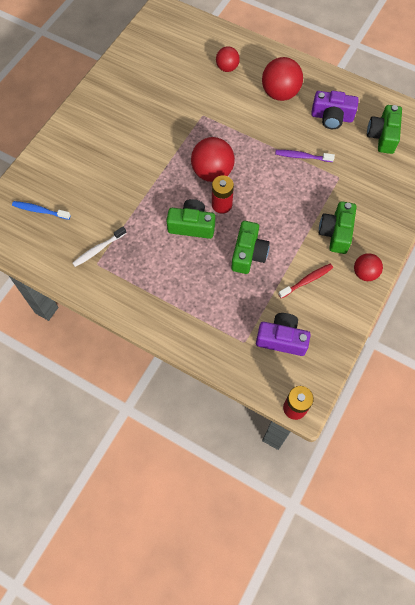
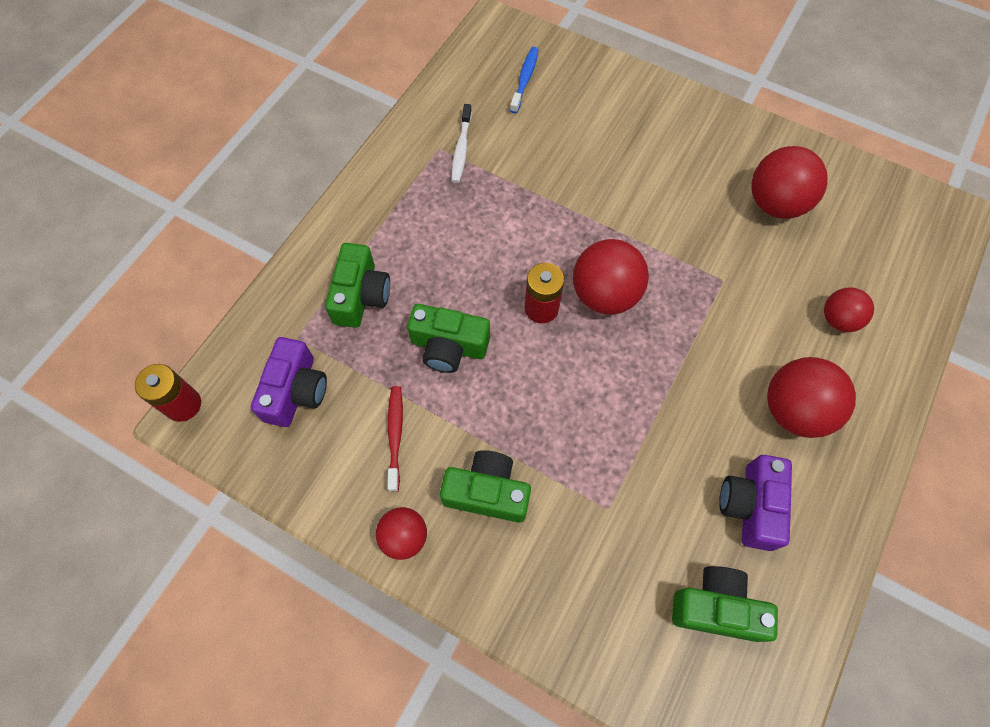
camera: 90 degrees right, 0 degrees up
white toothbrush [72,227,126,267] -> white toothbrush turned 135 degrees counterclockwise [452,104,472,183]
green camera [166,199,215,239] -> green camera moved to [325,243,390,328]
purple toothbrush [275,150,335,162] -> none
red toothbrush [278,264,333,299] -> red toothbrush turned 150 degrees counterclockwise [387,386,403,492]
none -> red ball [751,146,828,219]

